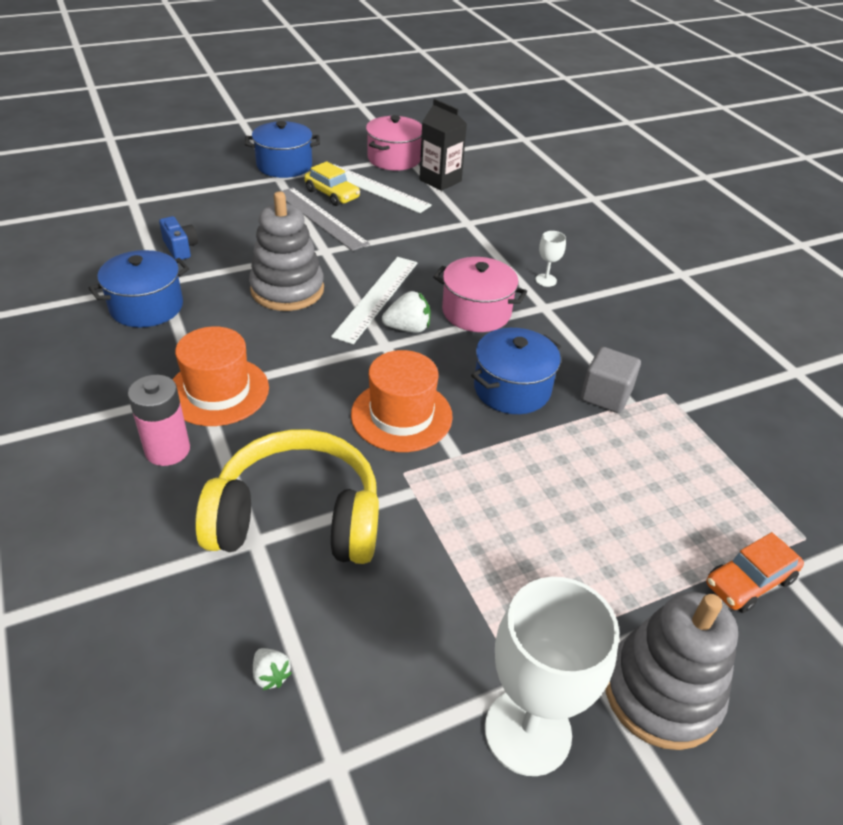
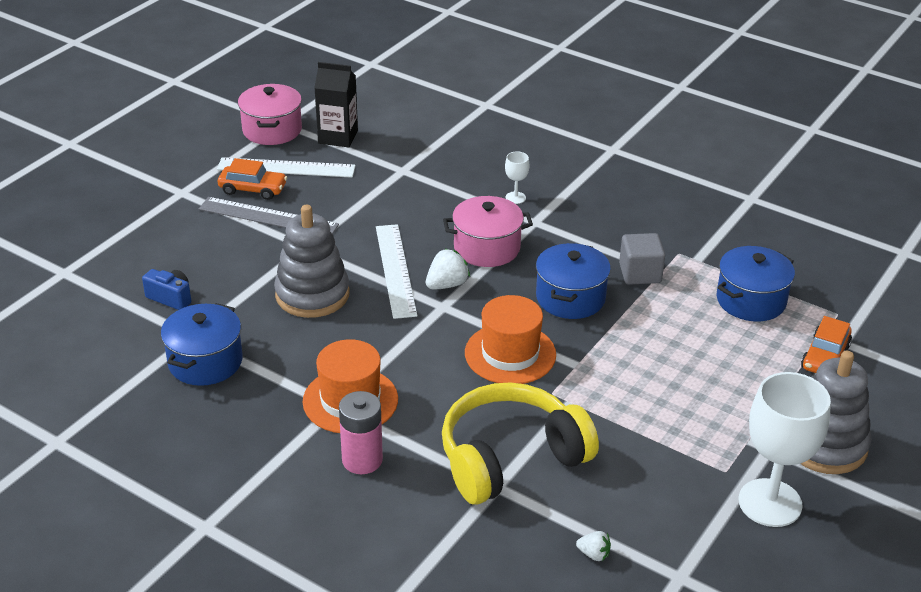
camera: 30 degrees left, 5 degrees down
blue pot [245,121,320,178] -> blue pot moved to [716,246,795,321]
yellow car [304,161,360,206] -> orange car [218,158,287,200]

